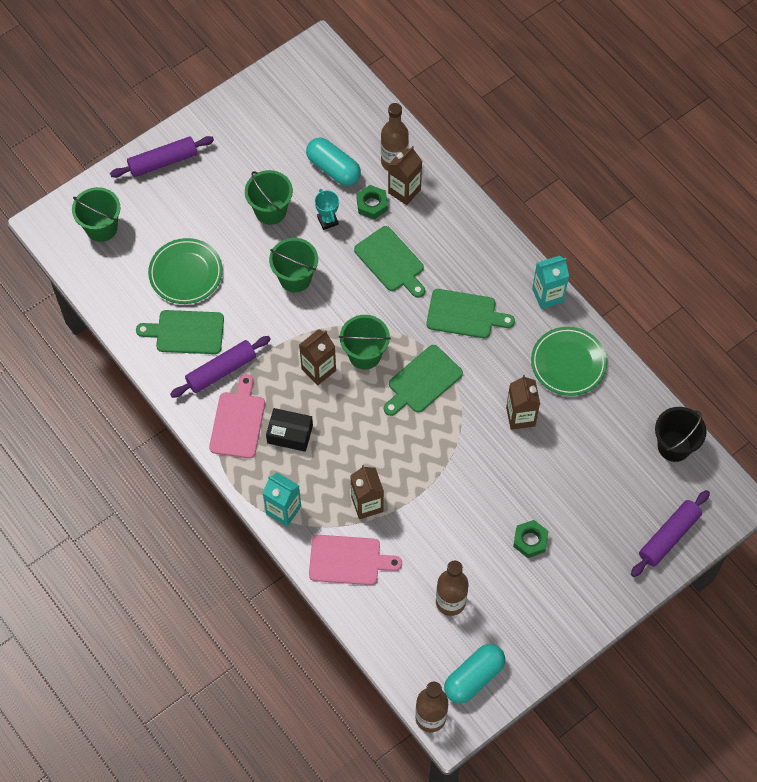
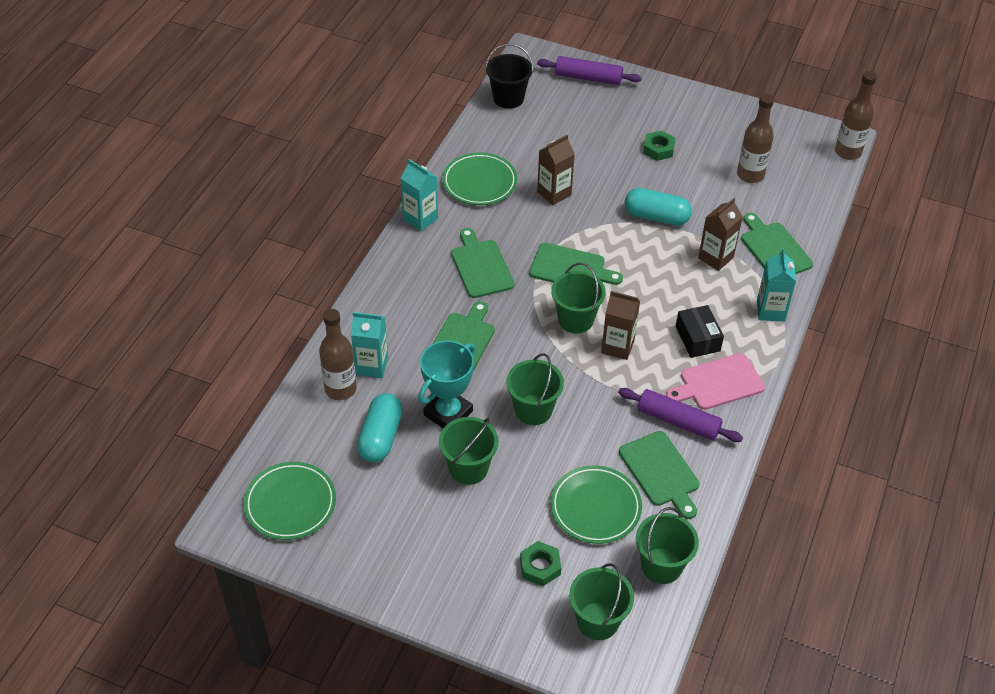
camera: 120 degrees left, 15 degrees down
purple rolling pin [110,136,214,178] -> none
pink cutting board [309,535,402,585] -> green cutting board [741,213,813,274]
turquoise trophy [315,189,339,230] -> turquoise trophy [418,340,476,428], size x1.80
green nut [356,185,388,219] -> green nut moved to [520,541,561,586]
brown carton [388,146,422,205] -> turquoise carton [351,312,388,378]
turquoise capsule [444,644,505,704] -> turquoise capsule moved to [625,188,692,226]
none -> green plate [244,462,336,540]
none -> green bucket [636,507,699,584]

